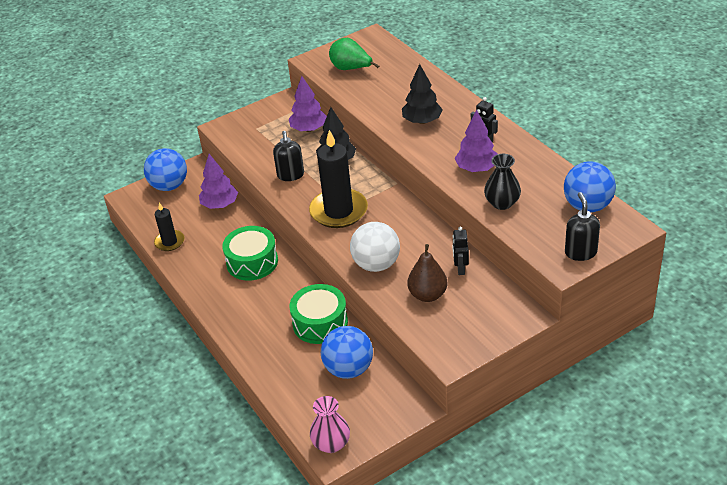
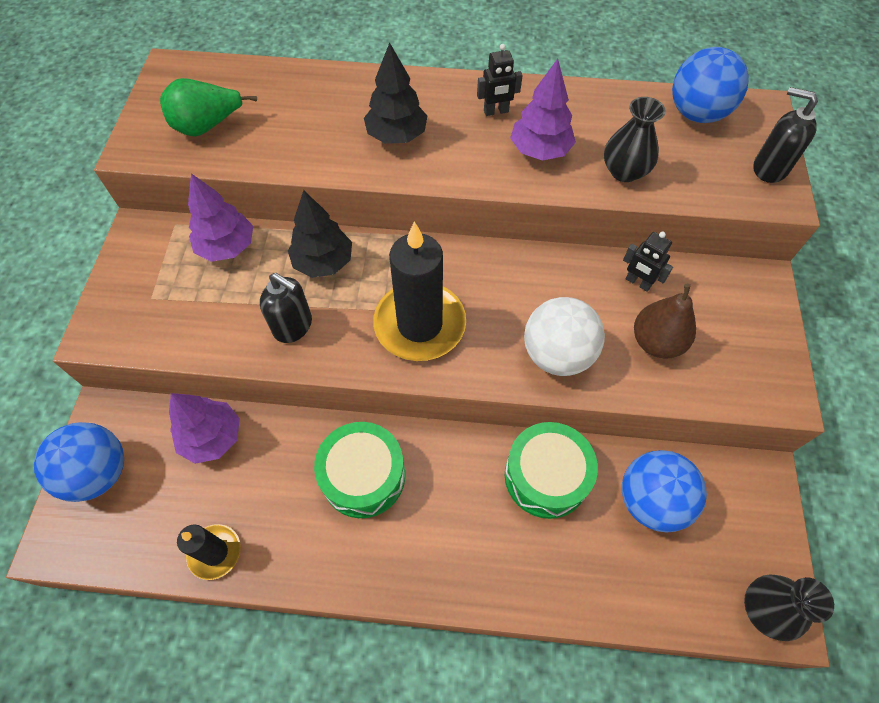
camera: 55 degrees left, 20 degrees up
pink vase [310,396,350,453] -> black vase [744,574,834,641]

